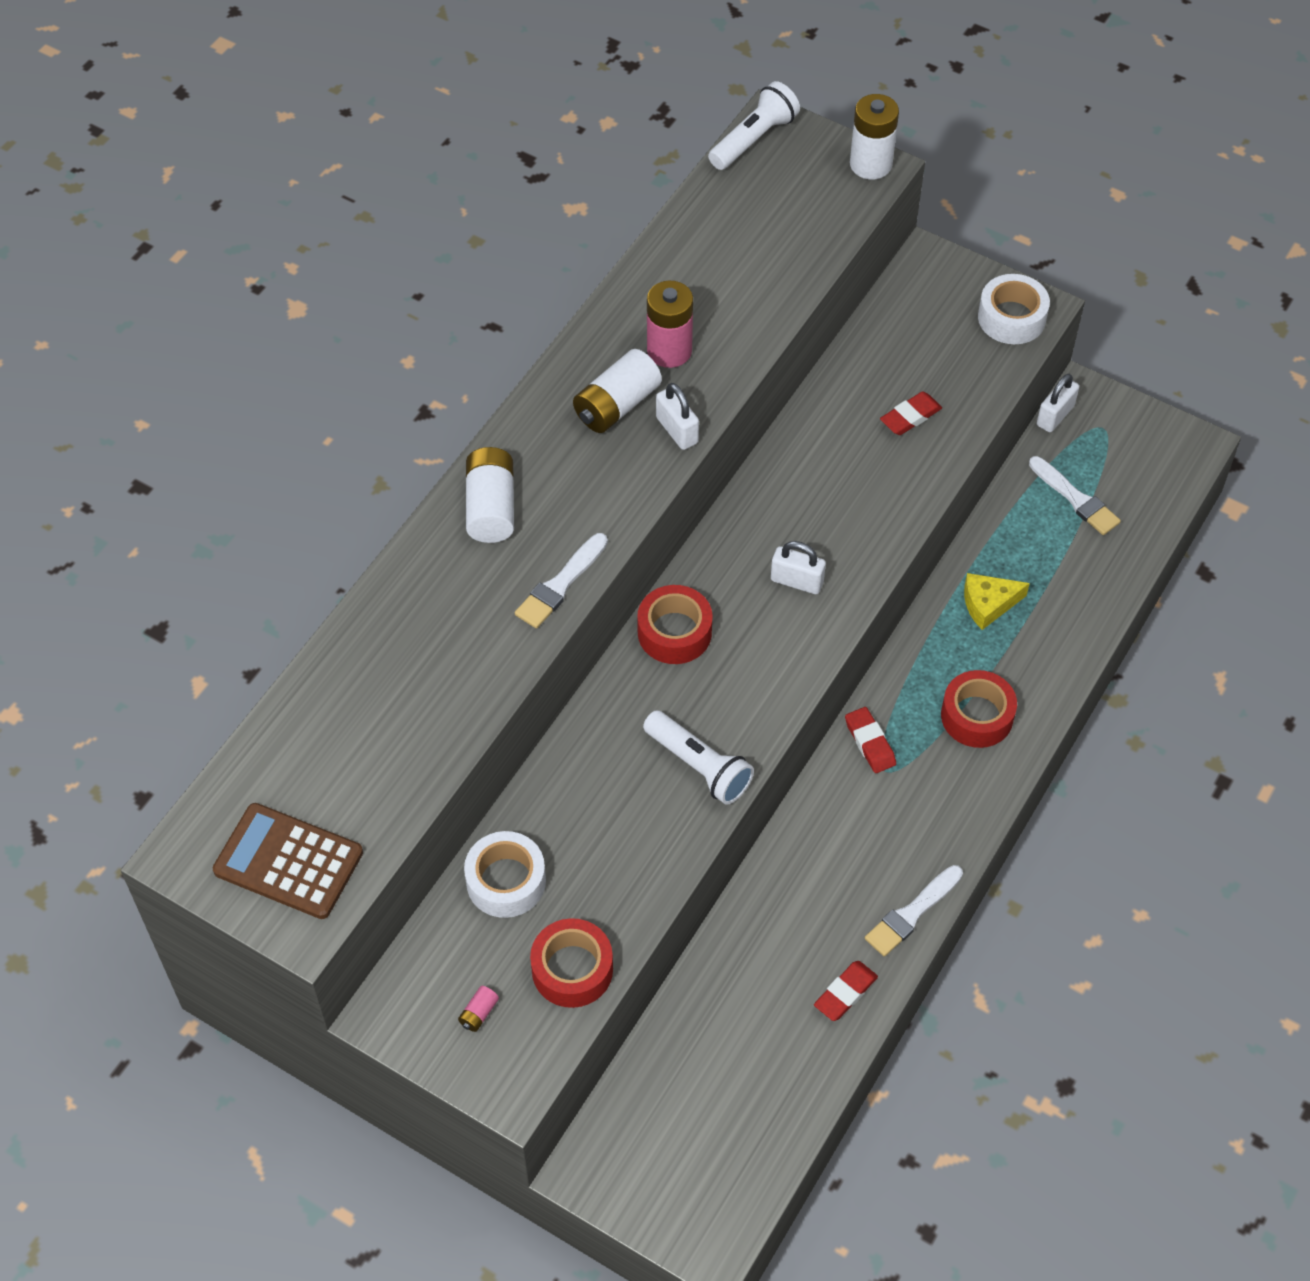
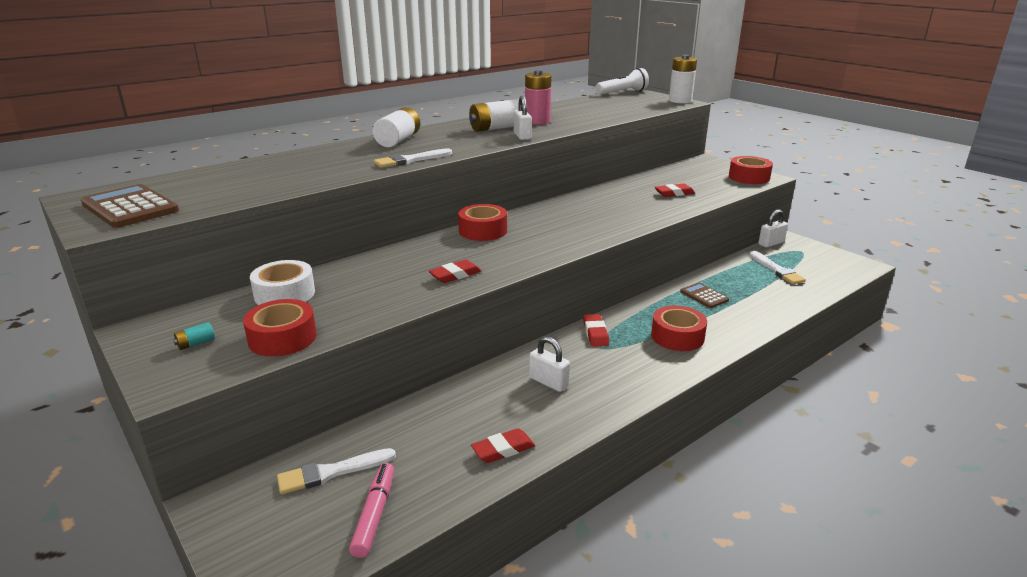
camera: 20 degrees right, 30 degrees down
pink battery [458,986,499,1032] -> turquoise battery [173,322,215,350]
white flashlight [643,710,754,805] -> red eraser [429,259,481,283]
white padlock [771,541,826,594] -> white padlock moved to [529,336,570,392]
white brush [865,865,963,957] -> white brush moved to [277,448,396,495]
yellow cheese [964,573,1030,630] -> brown calculator [680,283,729,308]
white tape [978,274,1050,344] -> red tape [729,156,773,184]
none -> pink marker [349,463,394,558]

